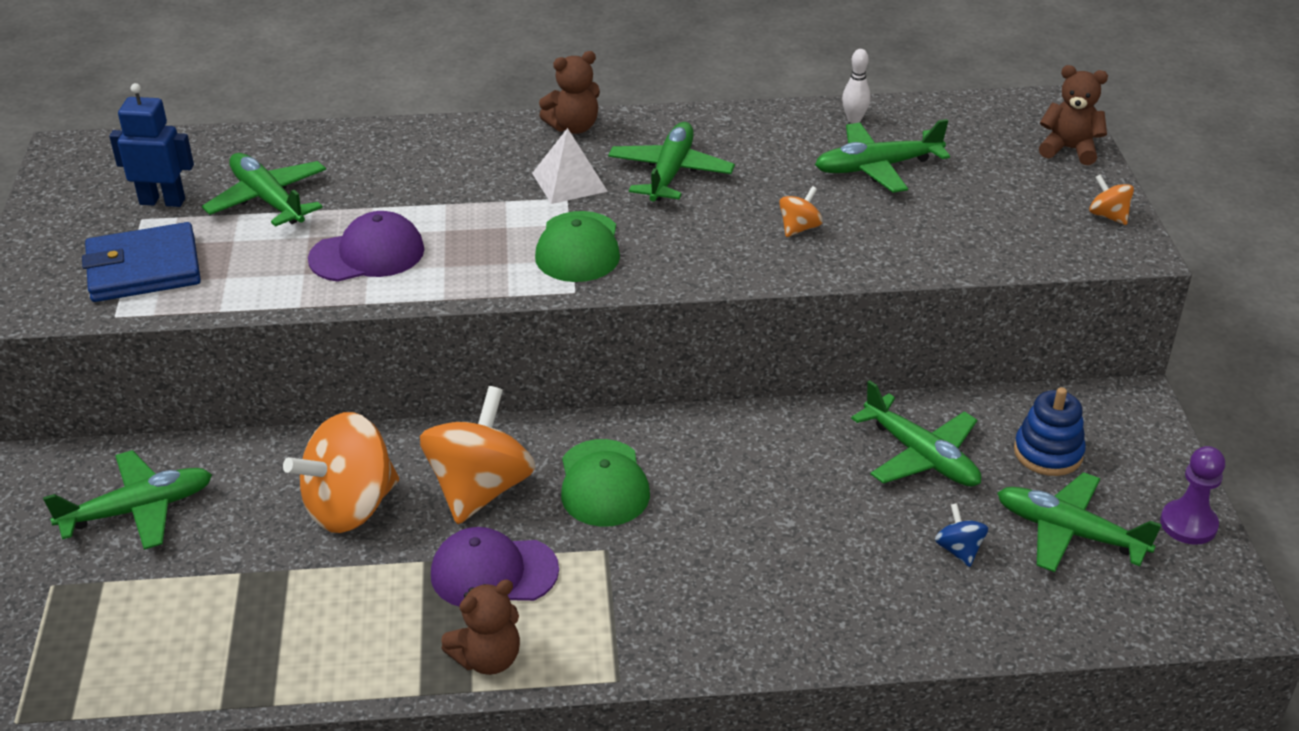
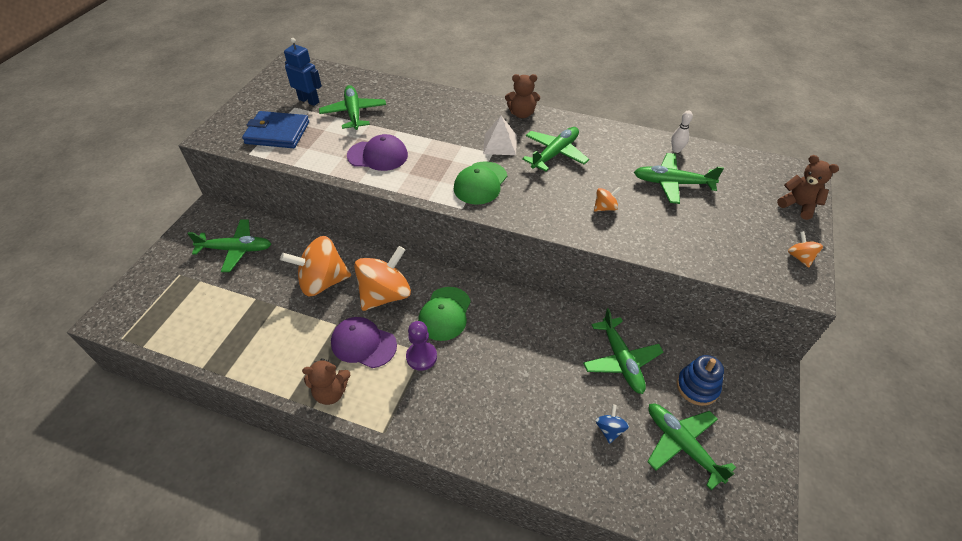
camera: 25 degrees right, 10 degrees up
purple pawn [1160,446,1225,545] -> purple pawn moved to [406,321,437,371]

